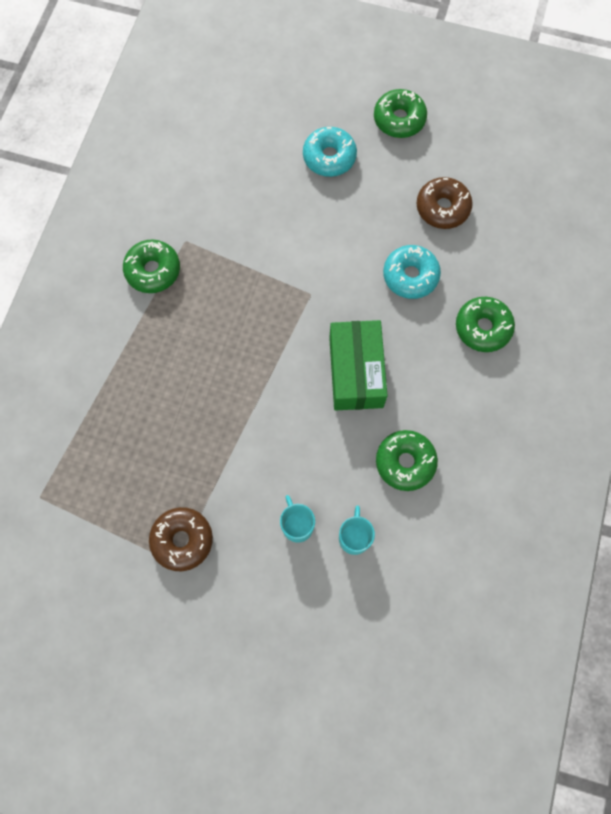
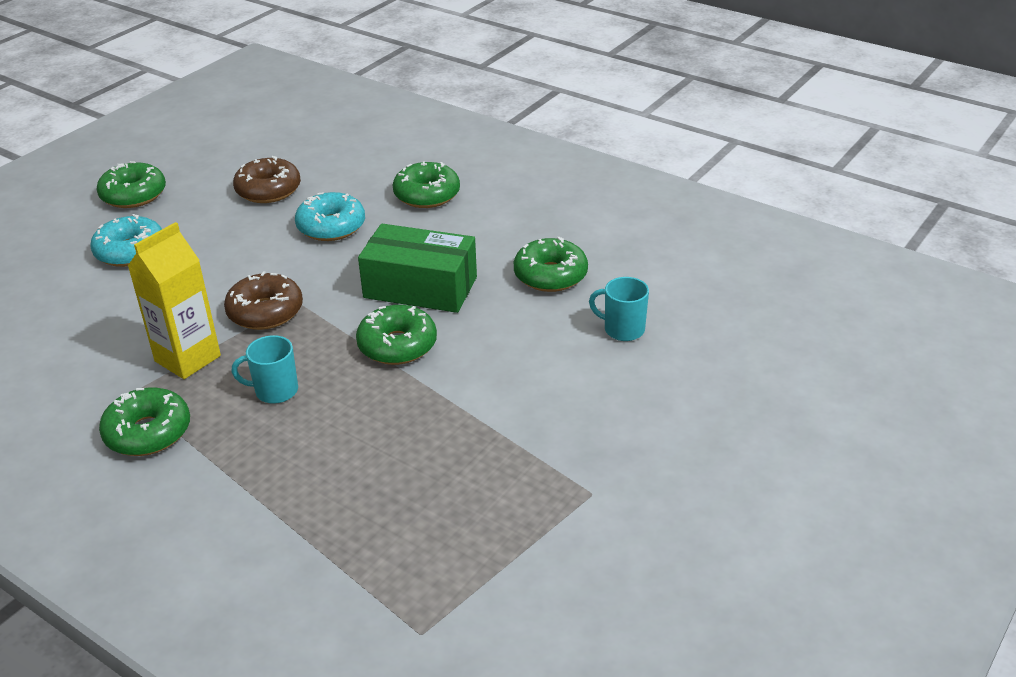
camera: 70 degrees left, 35 degrees down
brown donut [149,507,213,571] -> brown donut moved to [224,271,303,330]
turquoise mug [280,495,315,543] -> turquoise mug moved to [232,335,298,404]
none -> yellow carton [128,222,221,379]
none -> green donut [356,305,437,365]

